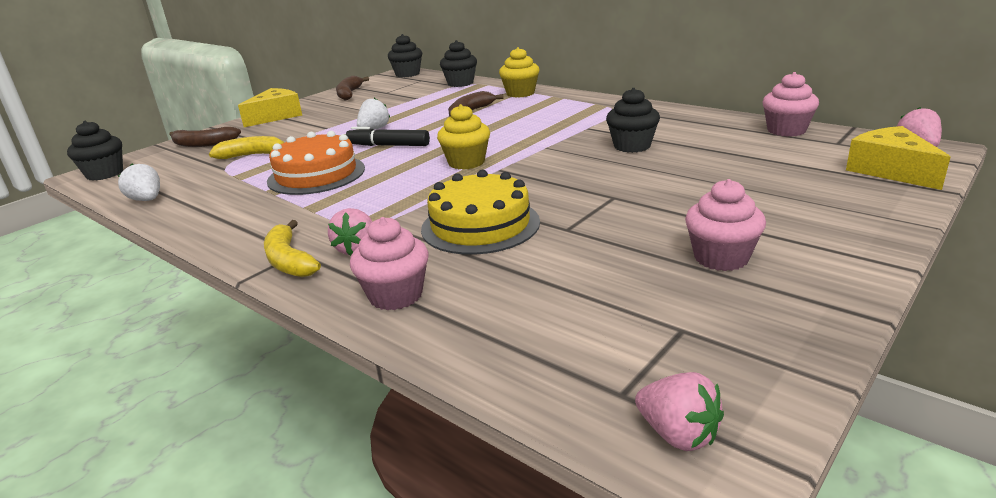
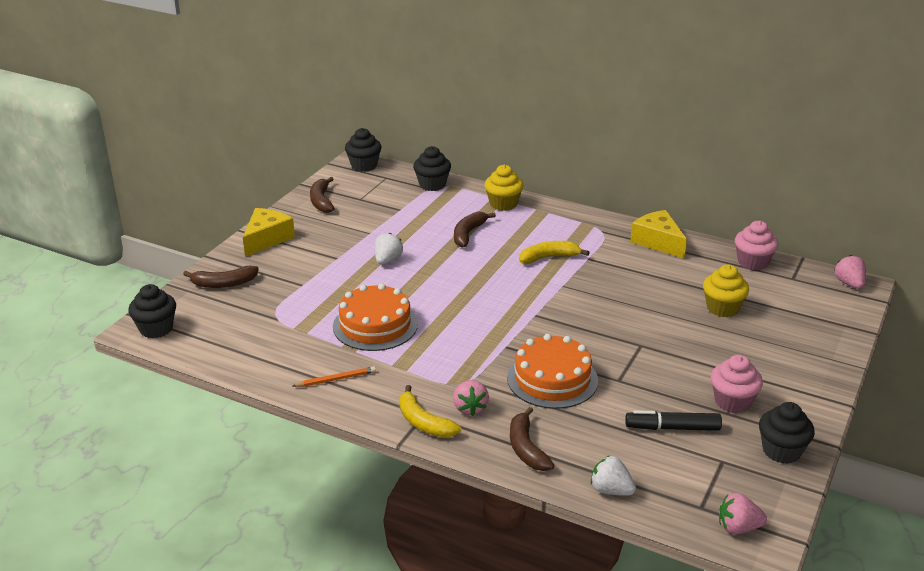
camera: 15 degrees left, 5 degrees up
white strawberry [118,164,160,201] -> white strawberry moved to [591,456,636,496]
yellow banana [209,136,284,159] -> yellow banana moved to [519,241,590,264]
black marker [346,127,430,146] -> black marker moved to [625,410,722,431]
pink cupcake [350,217,429,310] -> brown banana [510,407,554,471]
yellow cake [421,170,540,255] -> orange cake [507,334,598,409]
yellow cupcake [437,104,490,170] -> yellow cupcake moved to [703,264,749,317]
black cupcake [606,88,660,153] -> black cupcake moved to [759,402,815,464]
pink strawberry [635,372,724,451] -> pink strawberry turned 150 degrees clockwise [719,493,767,534]
yellow cheese [846,126,951,190] -> yellow cheese moved to [630,210,687,258]
none -> orange pencil [293,366,376,387]

